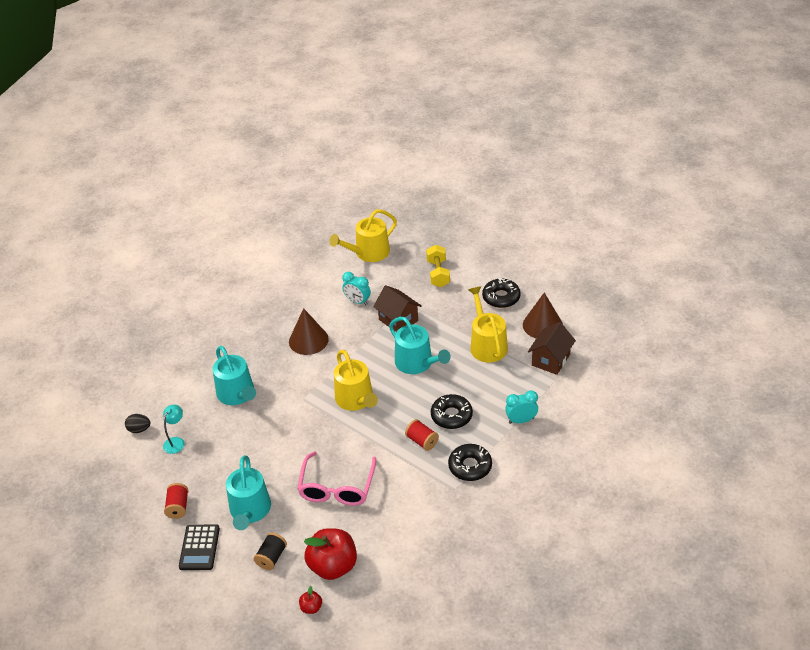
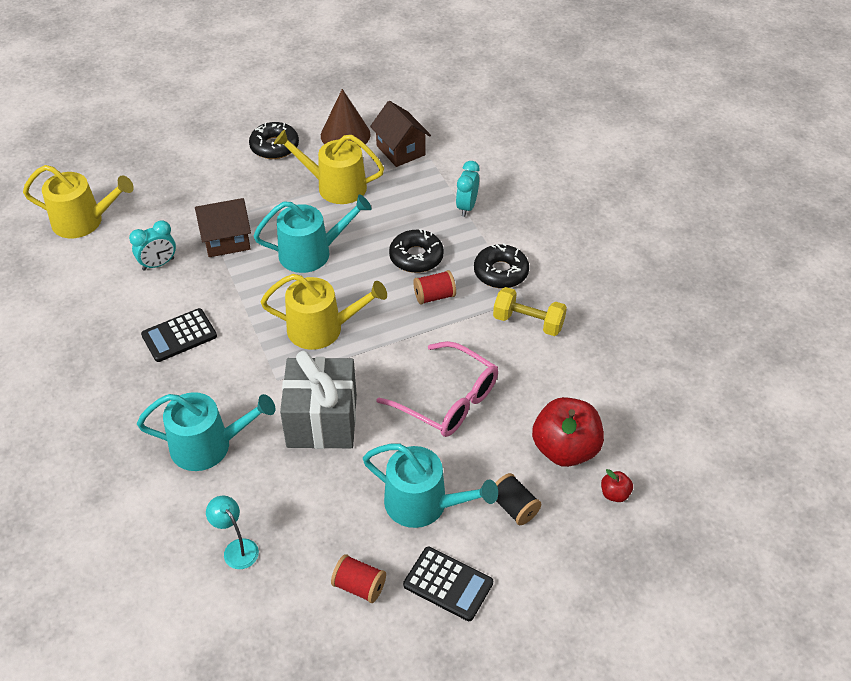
camera: 65 degrees left, 5 degrees up
black egg [125,414,150,433] -> none
brown cone [289,308,329,355] -> black calculator [141,308,217,362]
yellow watering can [329,209,397,262] -> yellow watering can turned 75 degrees counterclockwise [23,165,134,238]
yellow dumbbell [426,245,450,287] -> yellow dumbbell moved to [493,287,567,336]
none -> grey gift [280,351,357,449]

